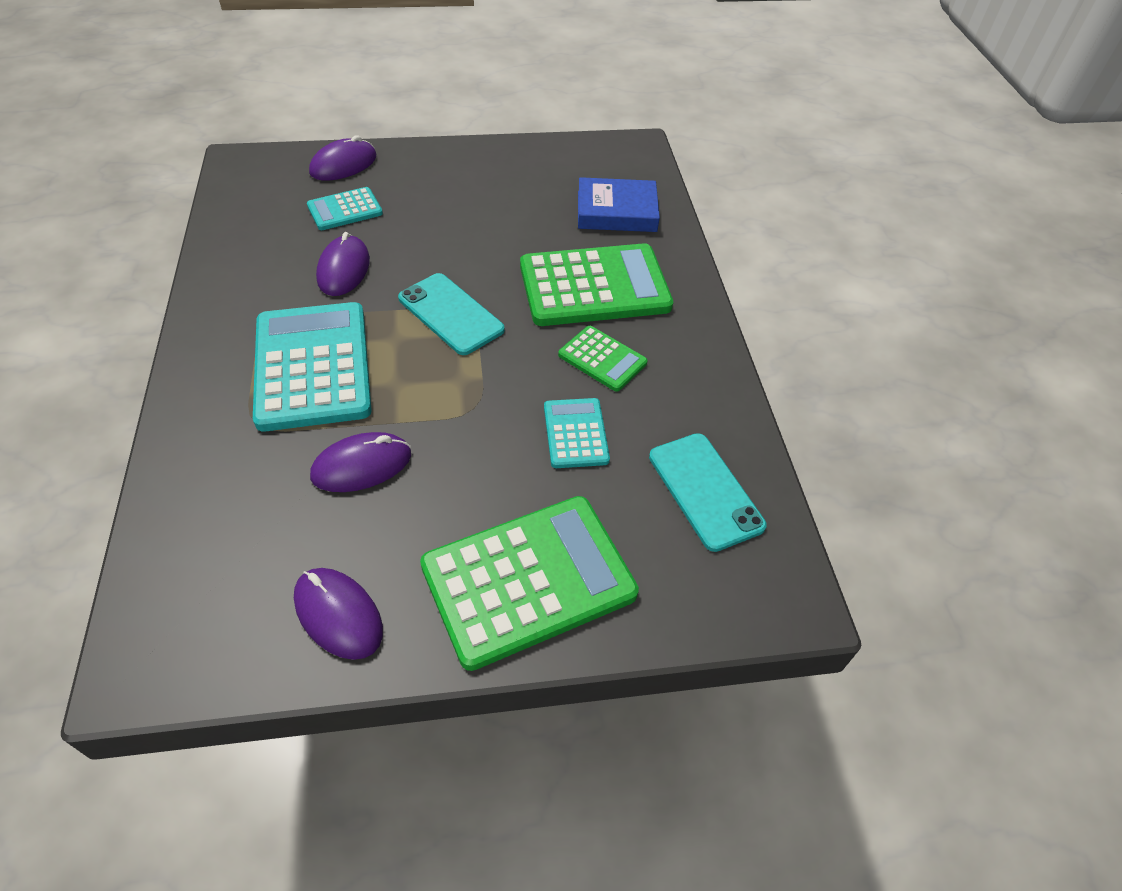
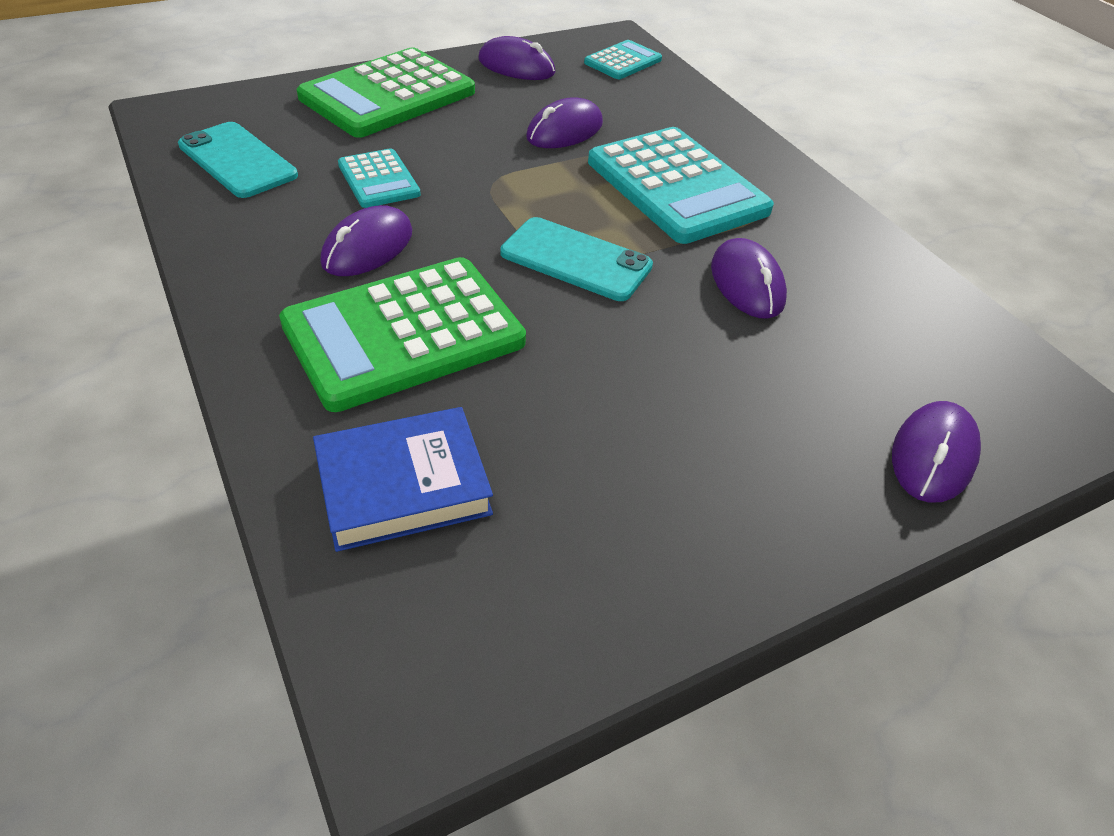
camera: 160 degrees right, 5 degrees down
turquoise calculator [307,187,383,230] -> turquoise calculator moved to [584,40,662,79]
green calculator [558,326,648,392] -> purple mouse [320,205,412,276]

